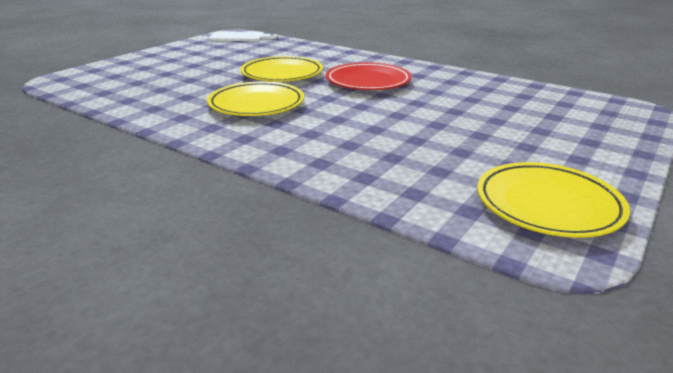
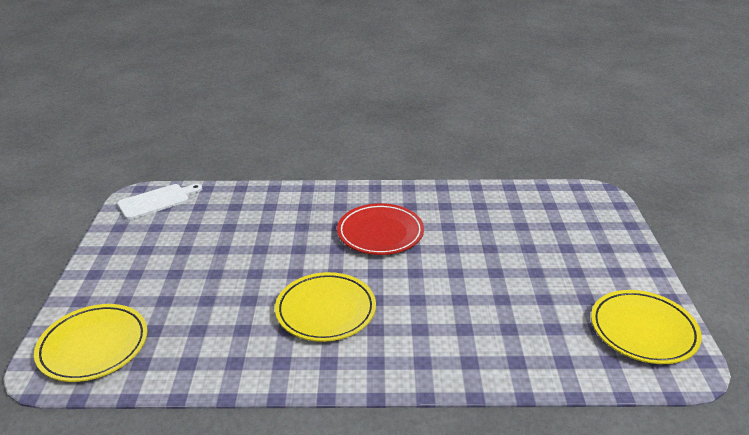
camera: 35 degrees left, 5 degrees up
yellow plate [241,56,323,82] -> yellow plate moved to [34,304,148,382]

